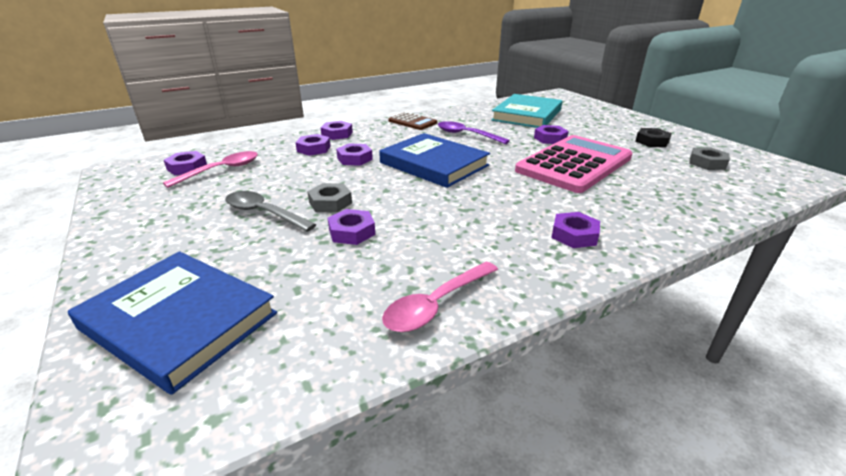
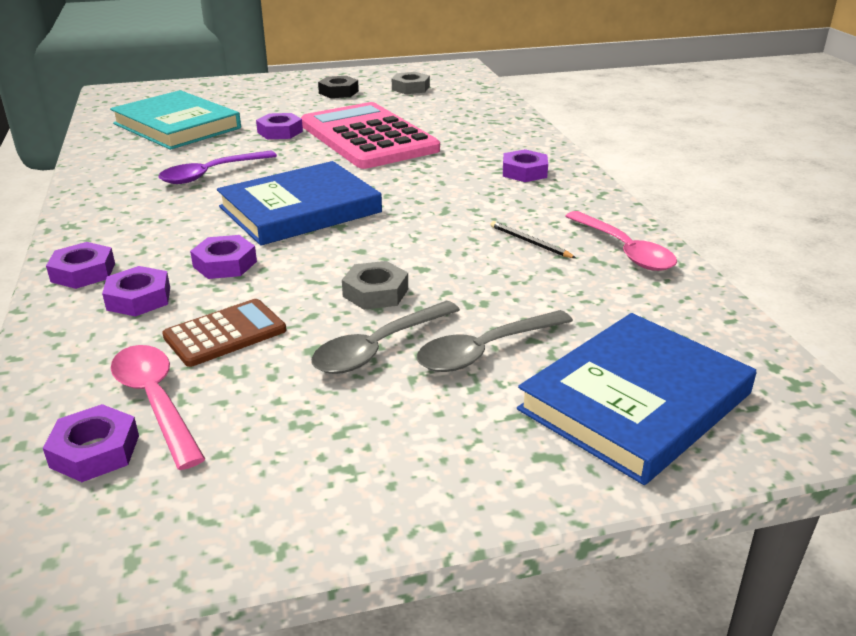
camera: 75 degrees left, 0 degrees up
purple nut [328,209,375,245] -> none
brown calculator [388,112,437,130] -> brown calculator moved to [162,299,286,367]
none -> grey spoon [416,310,573,372]
none -> black pencil [491,221,576,258]

